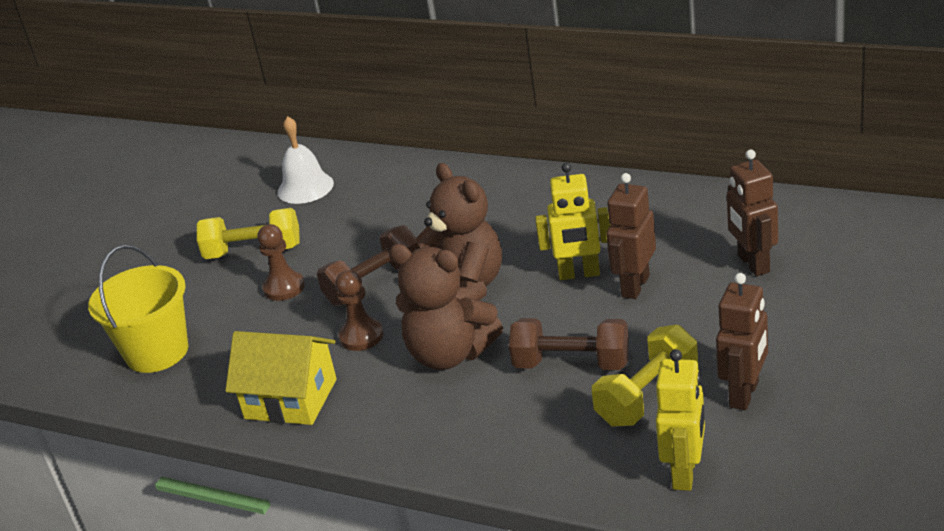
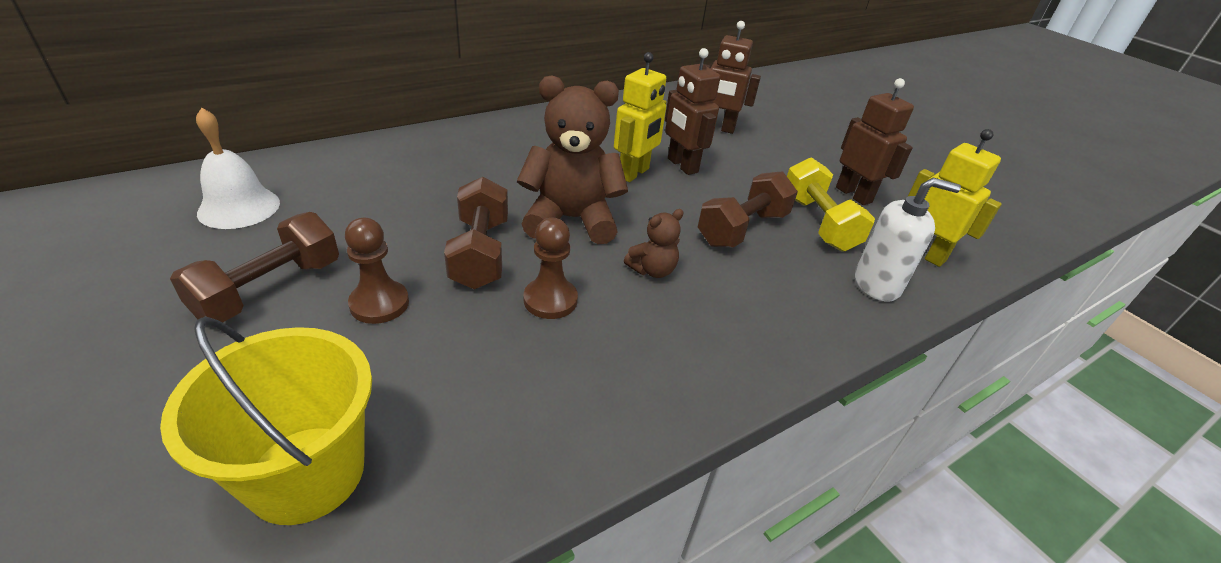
camera: 65 degrees left, 5 degrees up
yellow dumbbell [197,208,300,259] -> brown dumbbell [170,212,339,323]
yellow house [225,331,337,425] -> none
brown teddy bear [389,244,503,370] -> brown teddy bear [624,209,684,278], size x0.48
none -> white soap dispenser [855,178,961,302]

